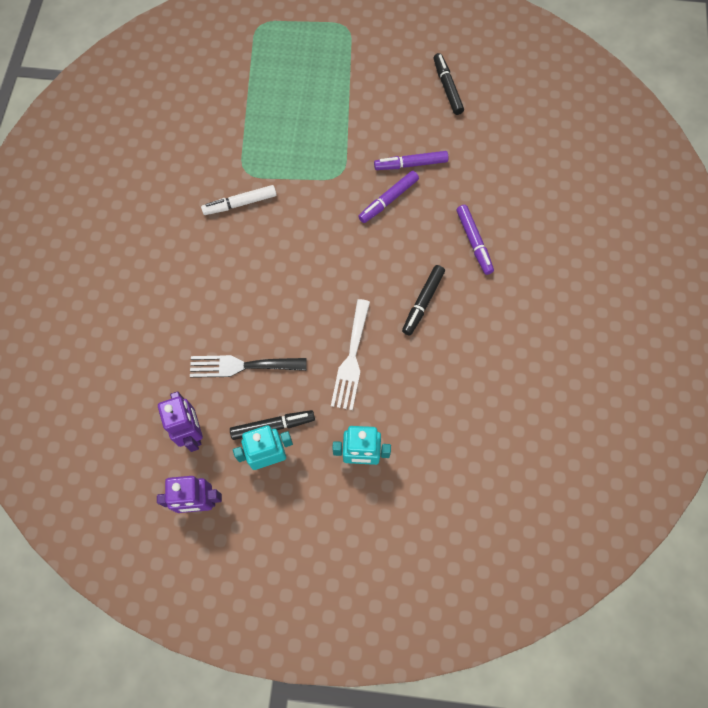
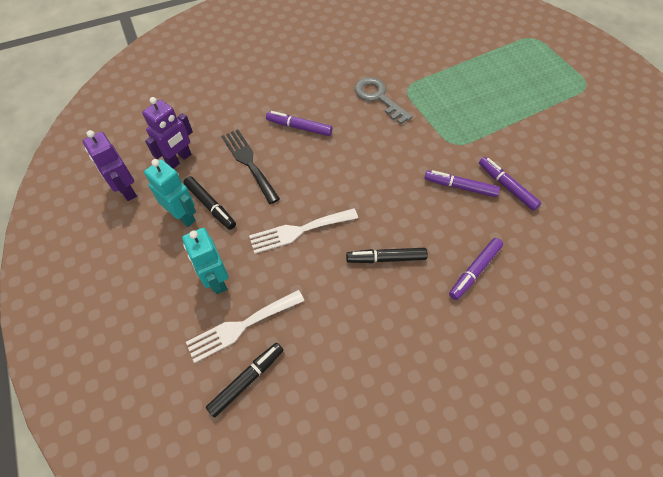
camera: 60 degrees right, 10 degrees down
white marker [201,185,277,215] -> grey key [355,77,412,124]
black marker [434,53,464,115] -> black marker moved to [206,343,283,418]
none -> white fork [186,290,304,363]
none -> purple marker [266,111,332,136]

